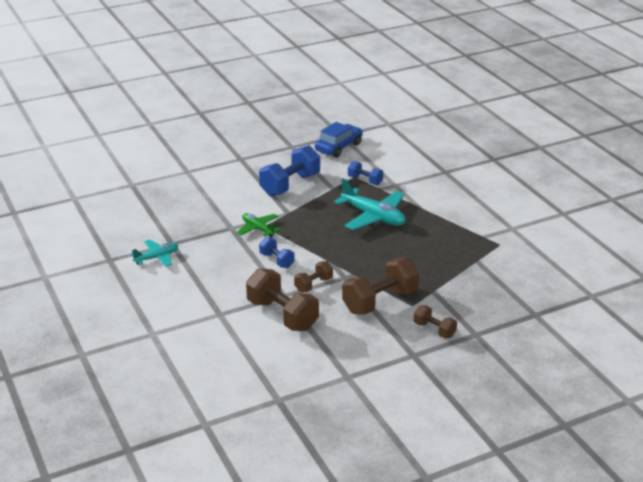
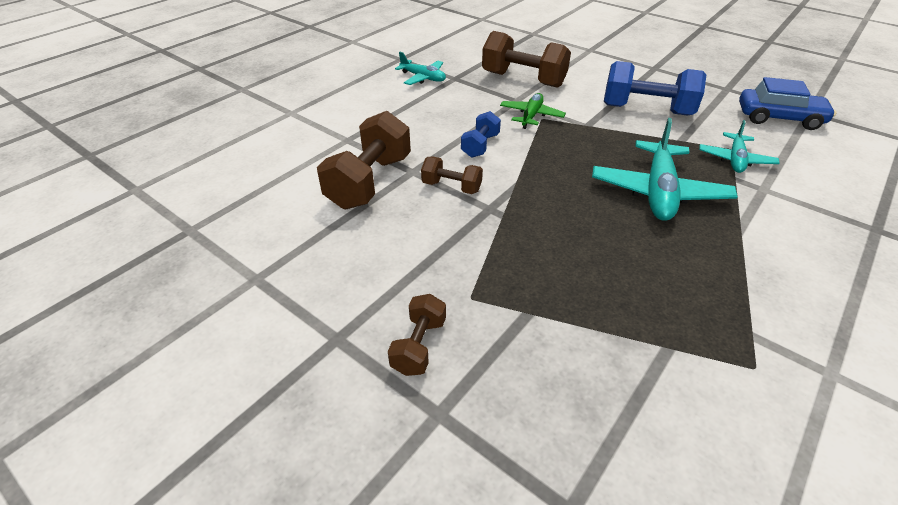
camera: 65 degrees right, 10 degrees up
brown dumbbell [342,258,419,315] -> brown dumbbell moved to [482,31,571,88]
blue dumbbell [348,161,383,185] -> turquoise plane [699,120,779,173]

